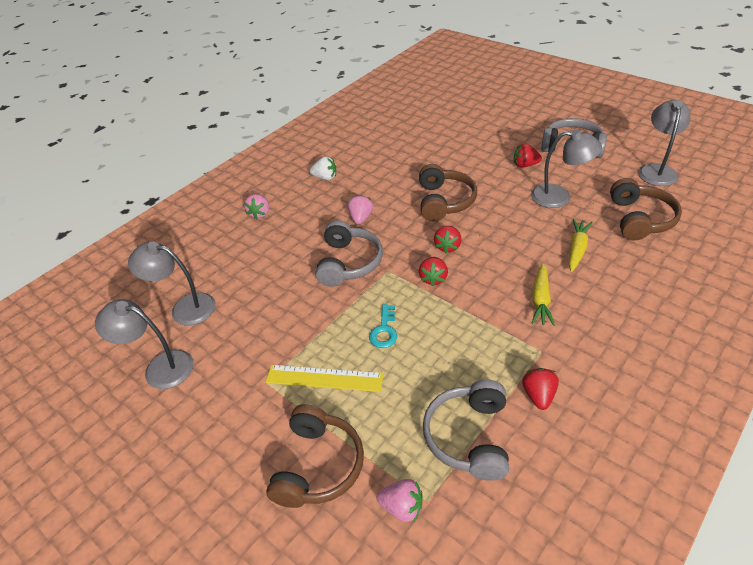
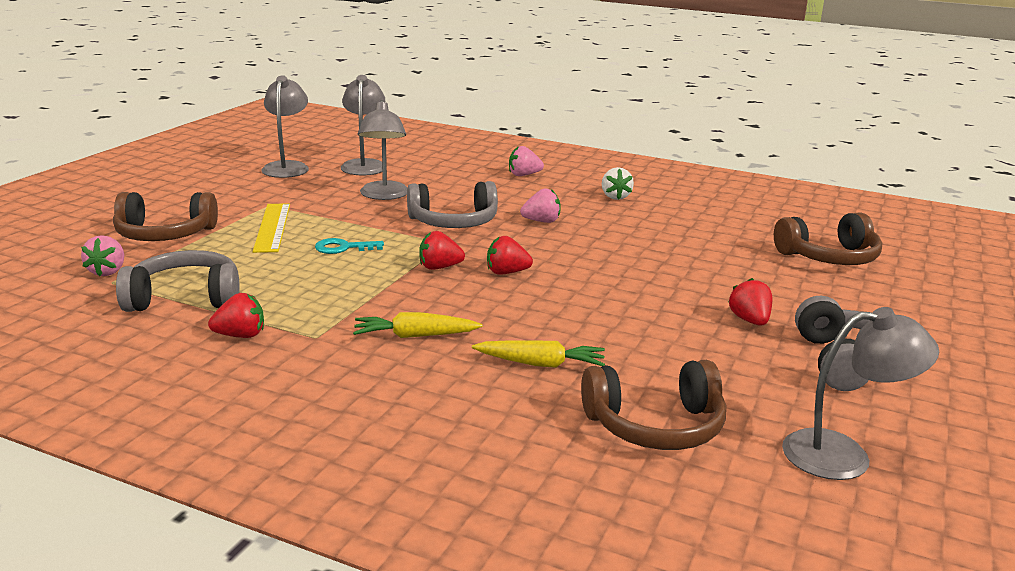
camera: 70 degrees right, 20 degrees down
brown headphones [419,164,477,221] -> brown headphones moved to [774,212,882,265]
grey lamp [531,129,602,208] -> grey lamp moved to [358,100,408,200]

